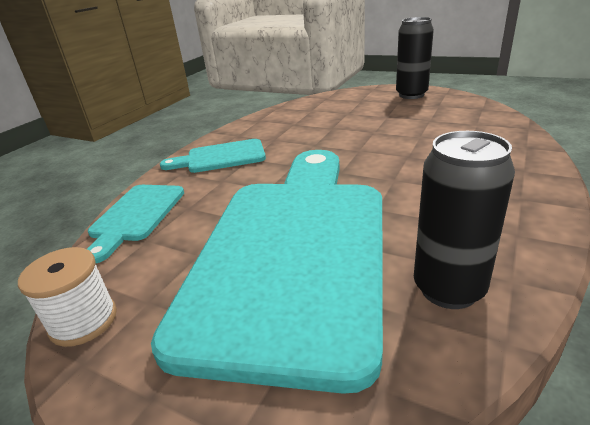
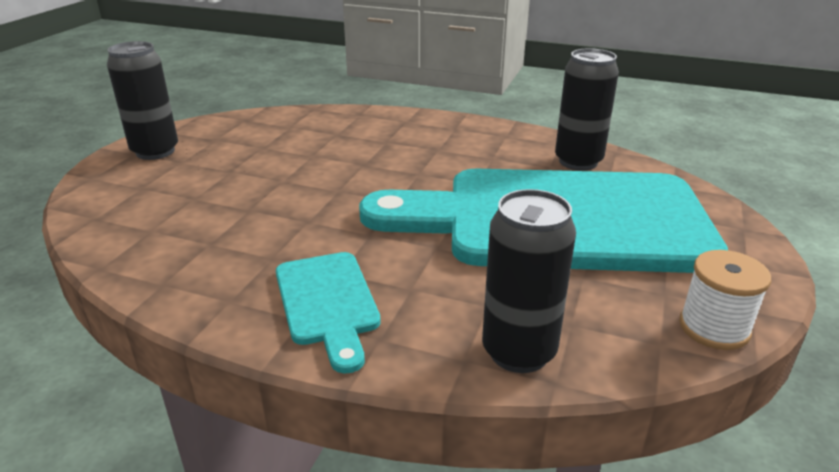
camera: 100 degrees left, 0 degrees up
turquoise cutting board [87,185,184,264] -> black can [482,189,576,373]

